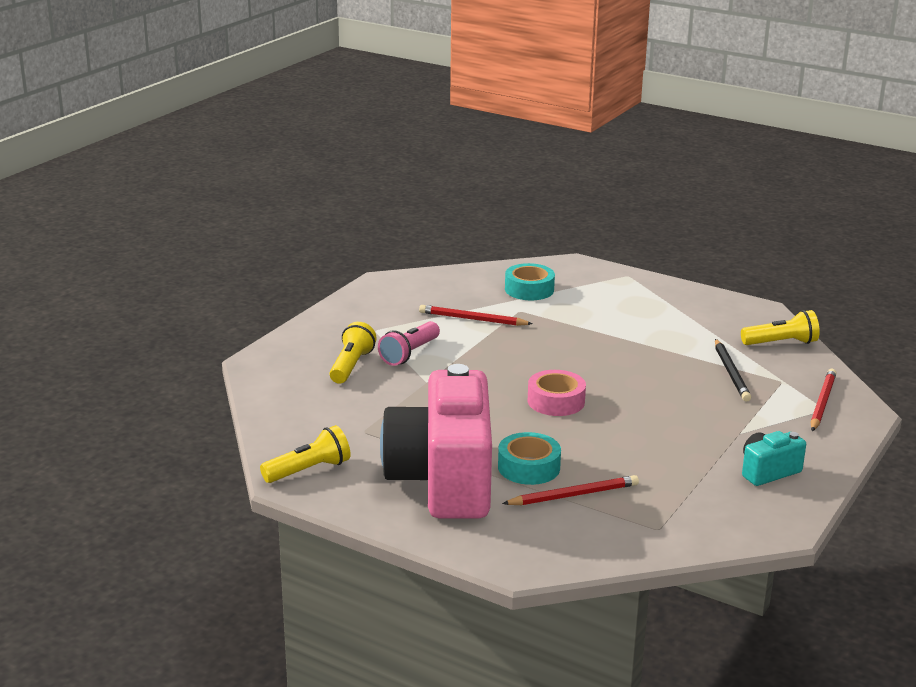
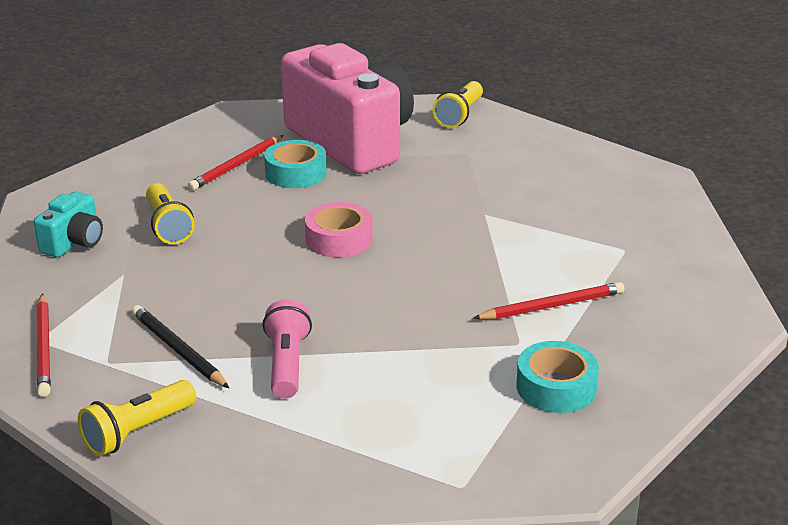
camera: 145 degrees right, 5 degrees up
yellow flashlight [329,322,377,384] -> yellow flashlight moved to [146,183,195,244]
pink flashlight [378,321,440,366] -> pink flashlight moved to [263,299,312,399]

